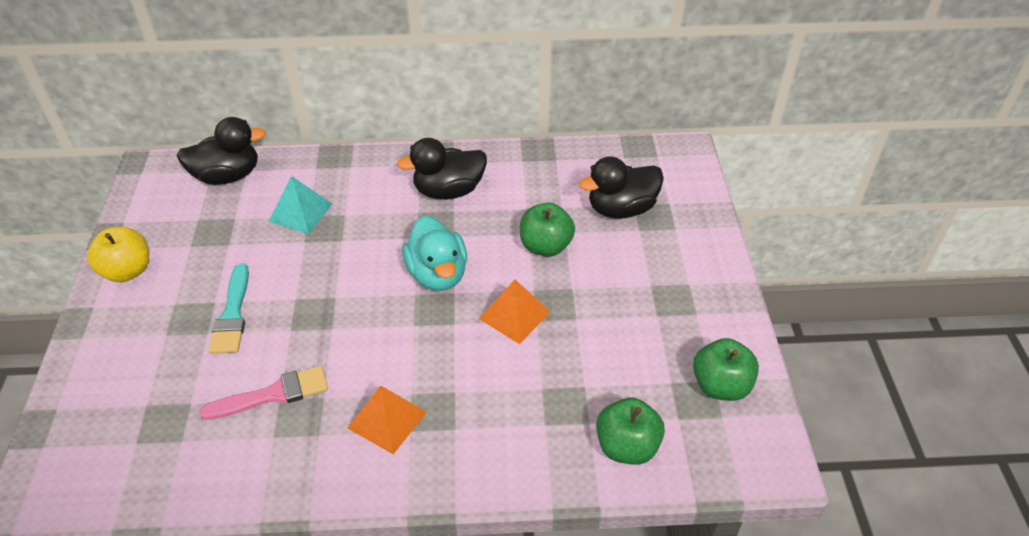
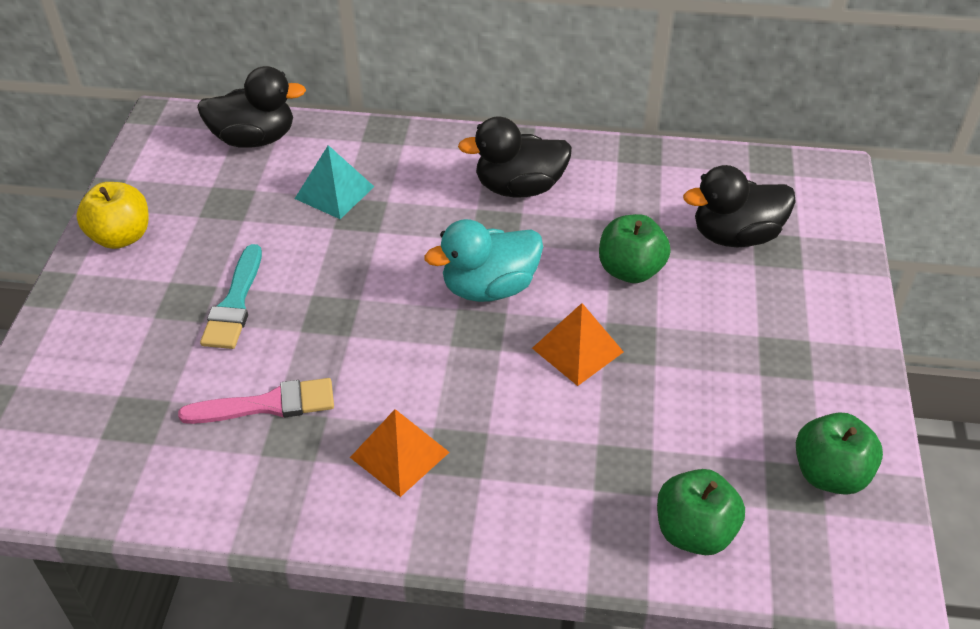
camera: 10 degrees right, 0 degrees up
turquoise duck [402,215,467,291] -> turquoise duck turned 75 degrees clockwise [424,219,543,302]

